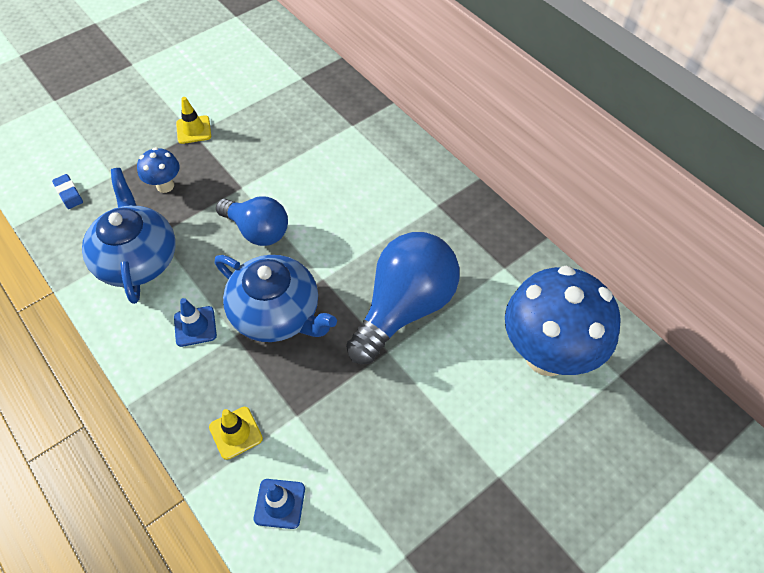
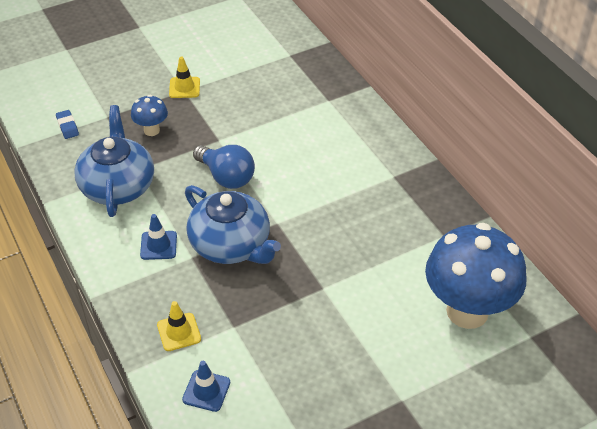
camera: 10 degrees right, 10 degrees down
blue light bulb [346,232,459,364] -> none

